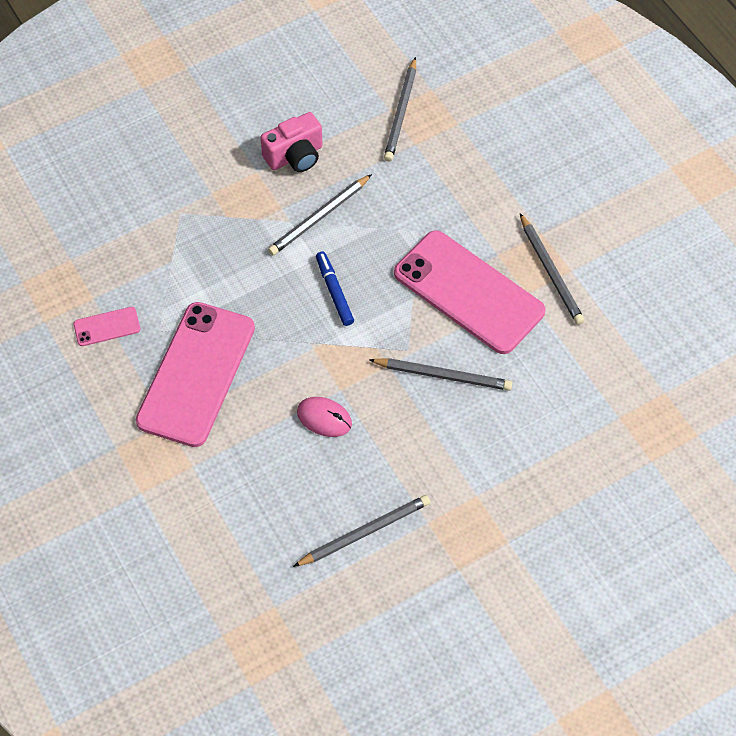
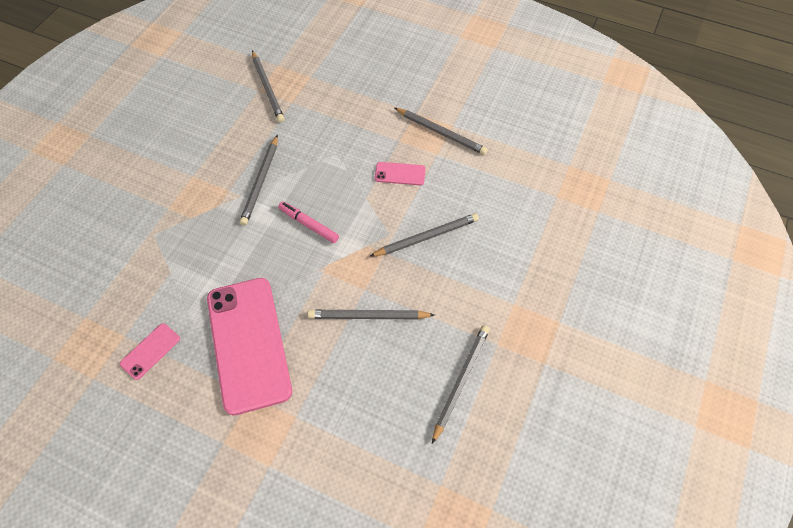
camera: 35 degrees left, 0 degrees up
pink camera [260,112,323,172] -> none
pink mouse [297,397,352,437] -> grey pencil [308,310,434,319]
blue marker [316,251,354,326] -> pink marker [278,202,339,243]
pink phone [394,230,545,354] -> pink phone [375,162,426,185], size x0.42

